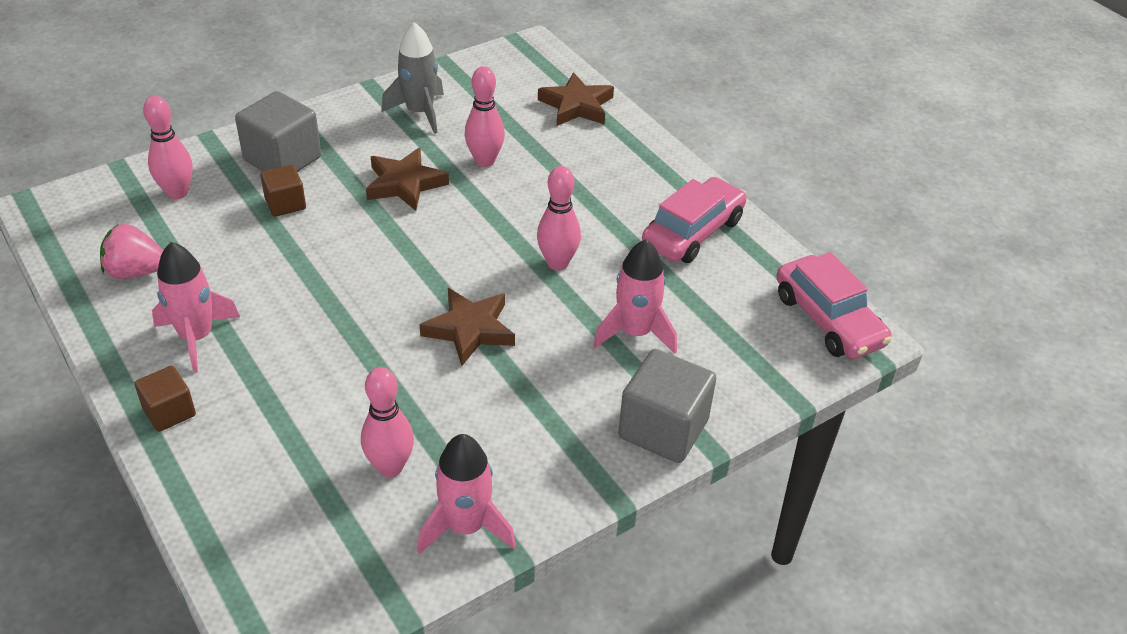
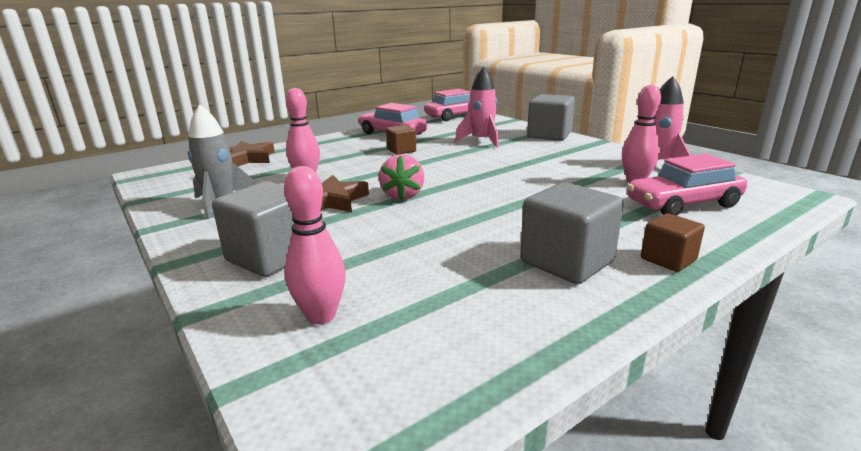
camera: 90 degrees left, 20 degrees down
pink strawberry [100,224,164,279] -> pink strawberry moved to [379,154,424,200]
pink rocket [152,242,240,373] -> grey cube [520,182,624,284]
brown cube [260,165,306,217] -> brown cube moved to [386,125,416,155]
brown star [420,288,515,366] -> none
pink bowling pin [537,166,581,270] -> none
none -> pink car [627,154,747,216]

